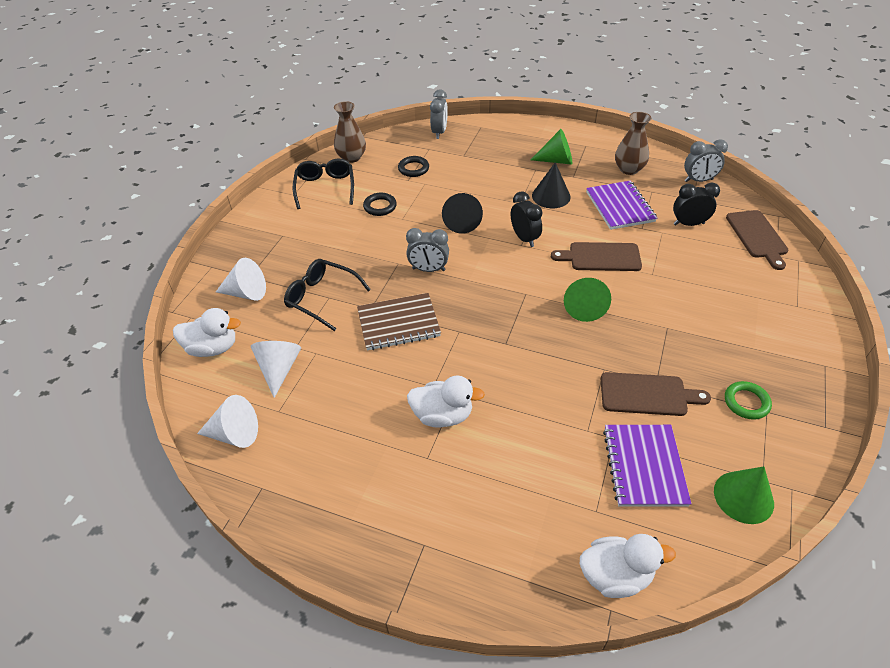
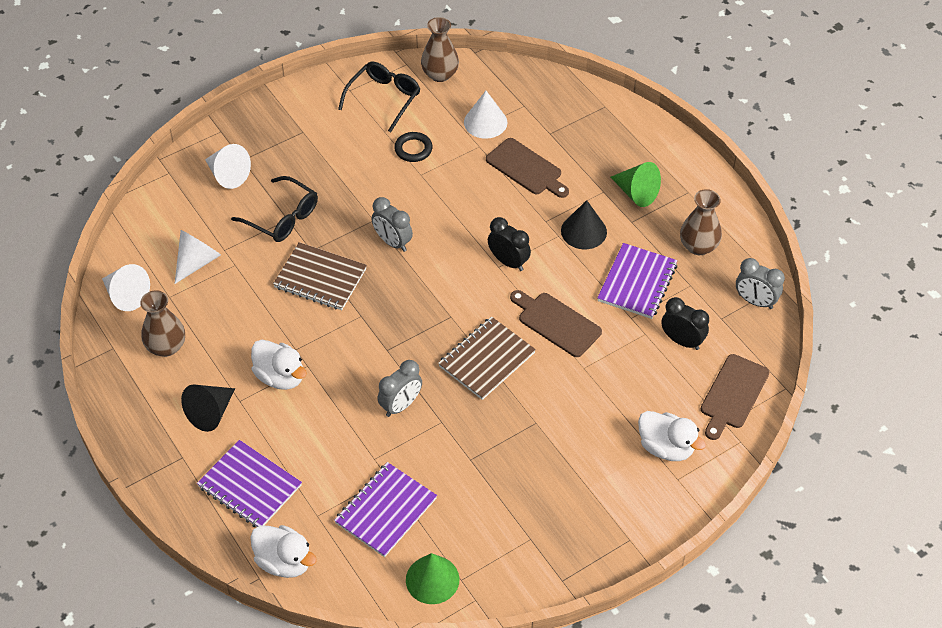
camera: 35 degrees right, 5 degrees up
white duck [173,308,241,357] -> white duck moved to [638,411,706,461]
black glasses [284,259,371,331] -> black glasses turned 150 degrees clockwise [231,176,318,242]
black ring [398,156,429,177] -> white cone [464,91,507,139]
grey clock [430,89,448,139] -> grey clock moved to [378,360,422,417]
black cone [442,193,483,234] -> black cone moved to [181,385,235,432]
black clock [511,191,543,247] -> black clock turned 60 degrees counterclockwise [488,217,531,271]
green cone [564,278,611,322] -> brown notebook [438,316,536,400]
brown cutting board [601,372,711,416] -> brown cutting board moved to [486,138,569,198]
green ring [725,381,772,420] -> none
none -> brown vase [140,290,185,357]
none -> purple notebook [197,440,302,527]

